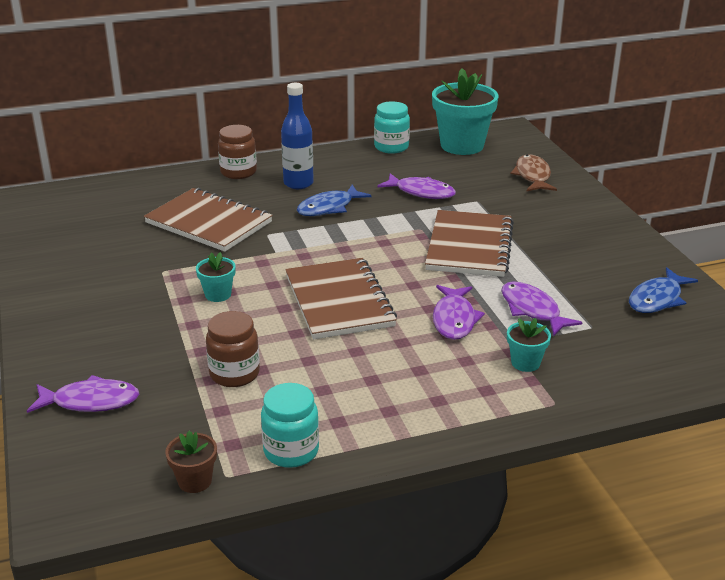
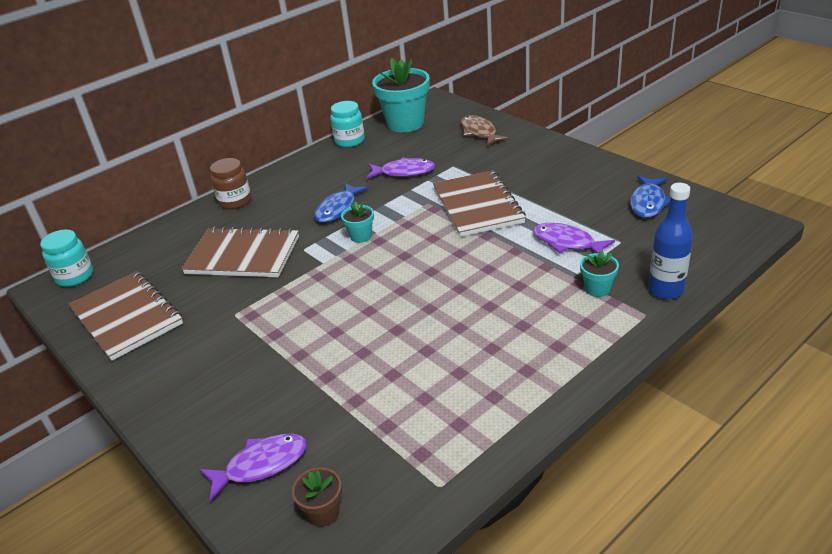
camera: 20 degrees left, 5 degrees up
brown flower pot [165,431,217,493] -> brown flower pot moved to [292,467,342,527]
turquoise flower pot [196,252,236,302] -> turquoise flower pot moved to [341,201,374,243]
brown jar [206,311,260,387] -> none
turquoise jar [261,383,319,468] -> turquoise jar moved to [40,229,93,287]
blue bottle [281,83,314,189] -> blue bottle moved to [648,183,693,299]
brown notebook [285,258,397,339] -> brown notebook moved to [69,271,183,361]
purple fish [433,285,485,340] -> none

